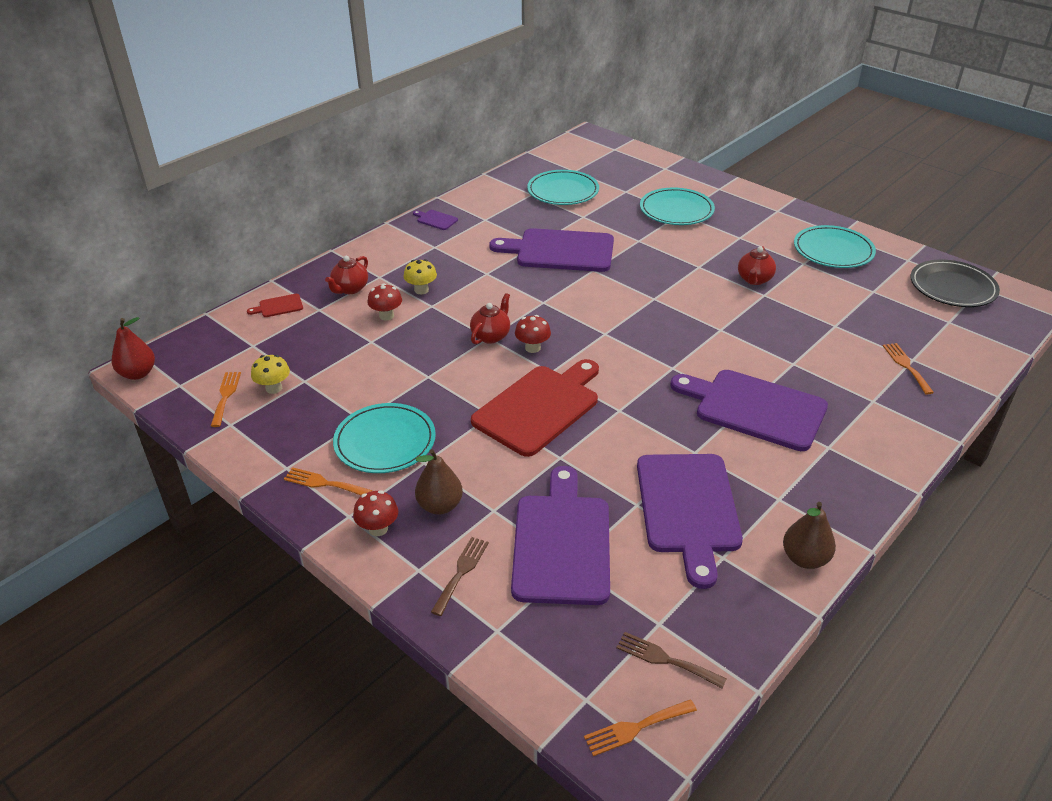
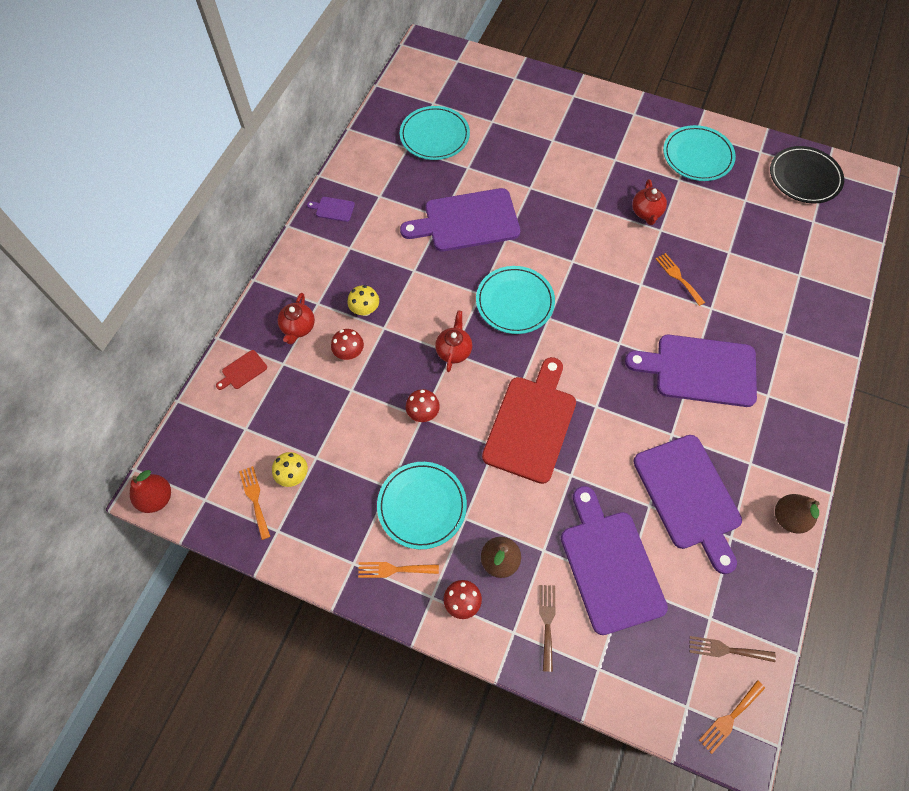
camera: 20 degrees left, 25 degrees up
red mushroom [515,315,551,353] -> red mushroom moved to [406,389,440,422]
turquoise plate [640,187,715,225] -> turquoise plate moved to [476,266,555,334]
orange fork [883,343,934,395] -> orange fork moved to [656,253,705,306]

